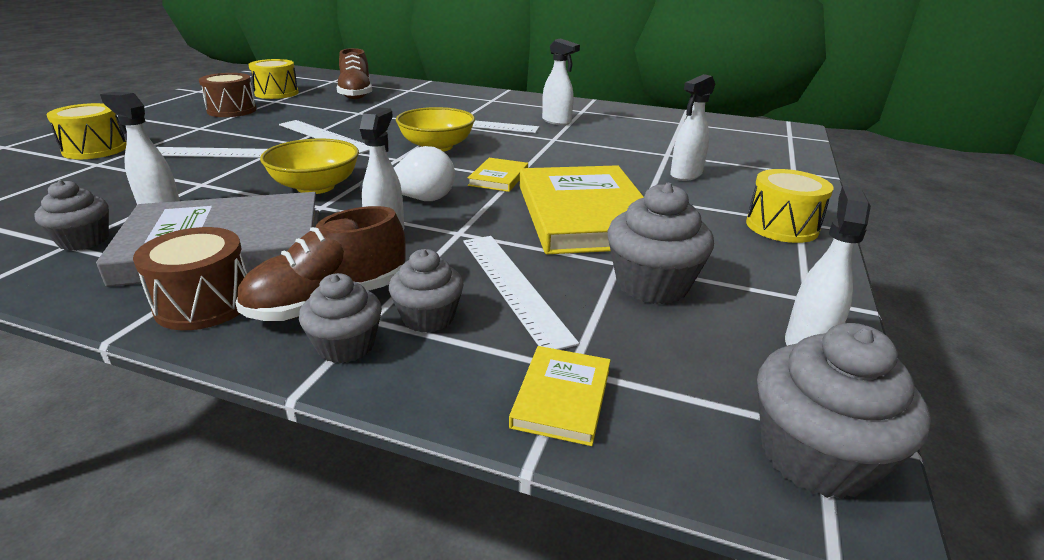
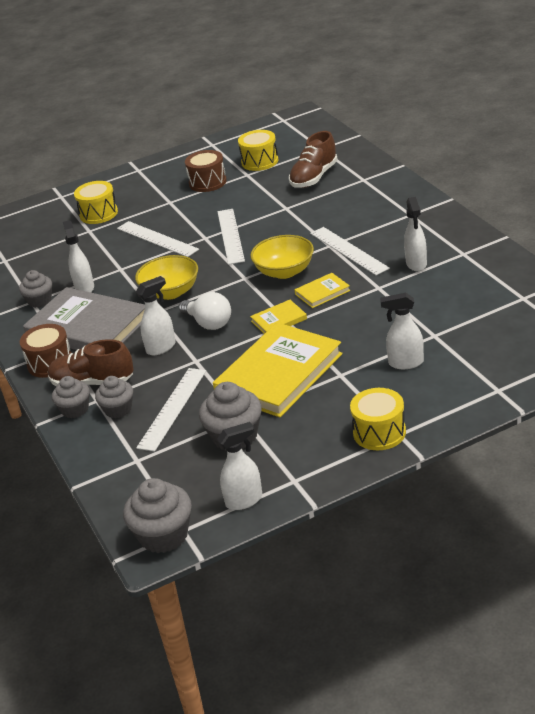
camera: 50 degrees right, 5 degrees up
yellow book [509,346,611,446] -> yellow book moved to [294,273,350,308]

